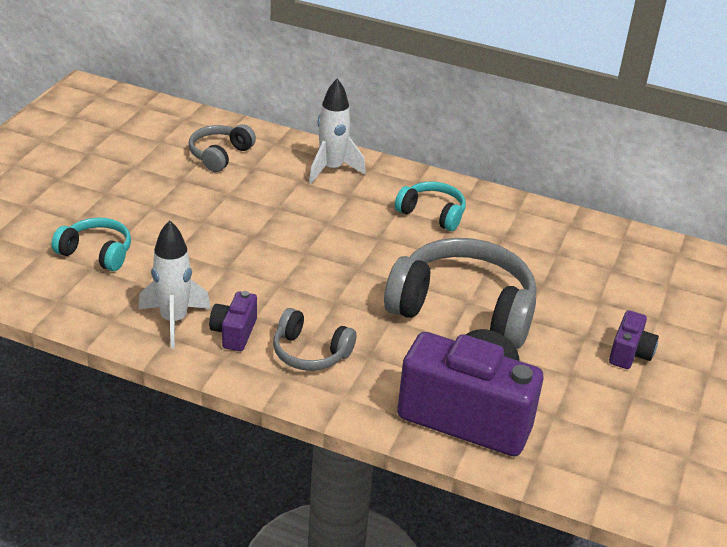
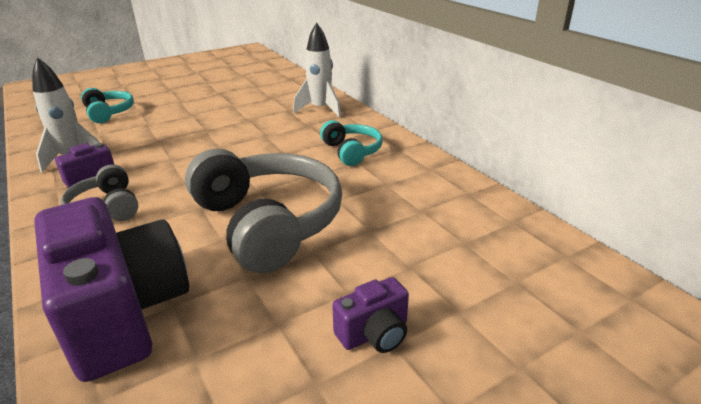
camera: 40 degrees right, 5 degrees down
grey headphones [189,124,256,172] -> none

